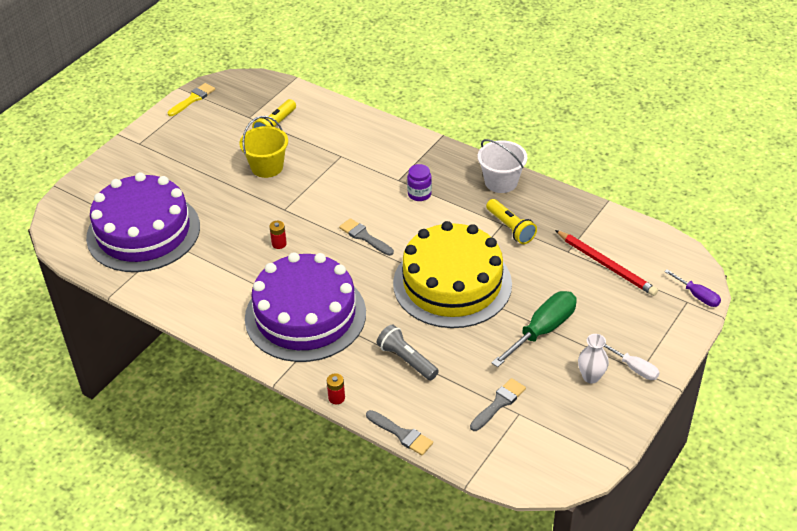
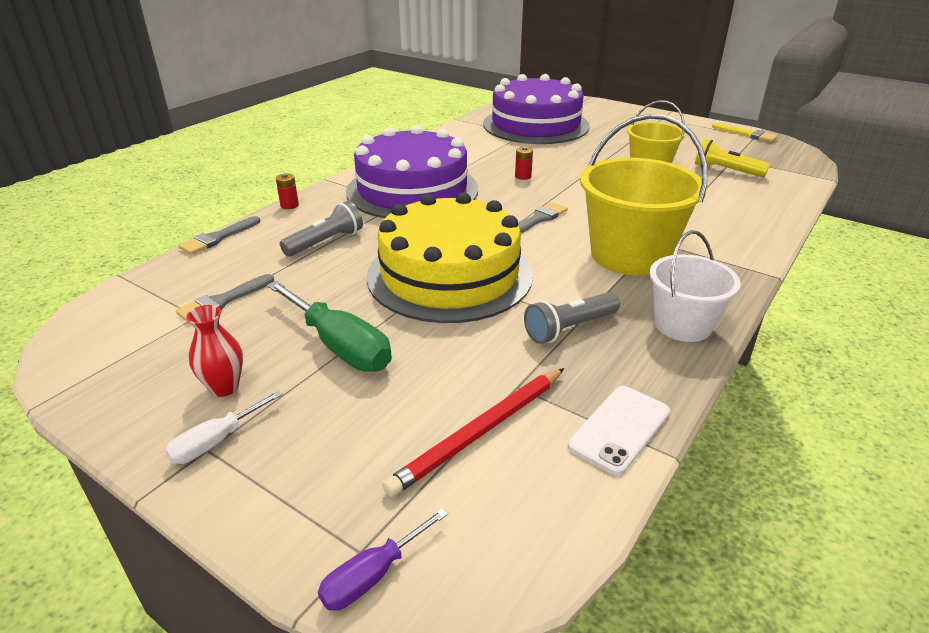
camera: 90 degrees right, 10 degrees down
purple jar [407,164,432,201] -> yellow bucket [580,114,707,276]
grey brush [470,378,526,431] -> grey brush turned 90 degrees clockwise [176,274,274,323]
yellow flashlight [486,199,537,244] -> grey flashlight [524,292,620,344]
white vase [578,334,609,384] -> red vase [186,305,243,397]
none -> white phone [568,386,670,475]

